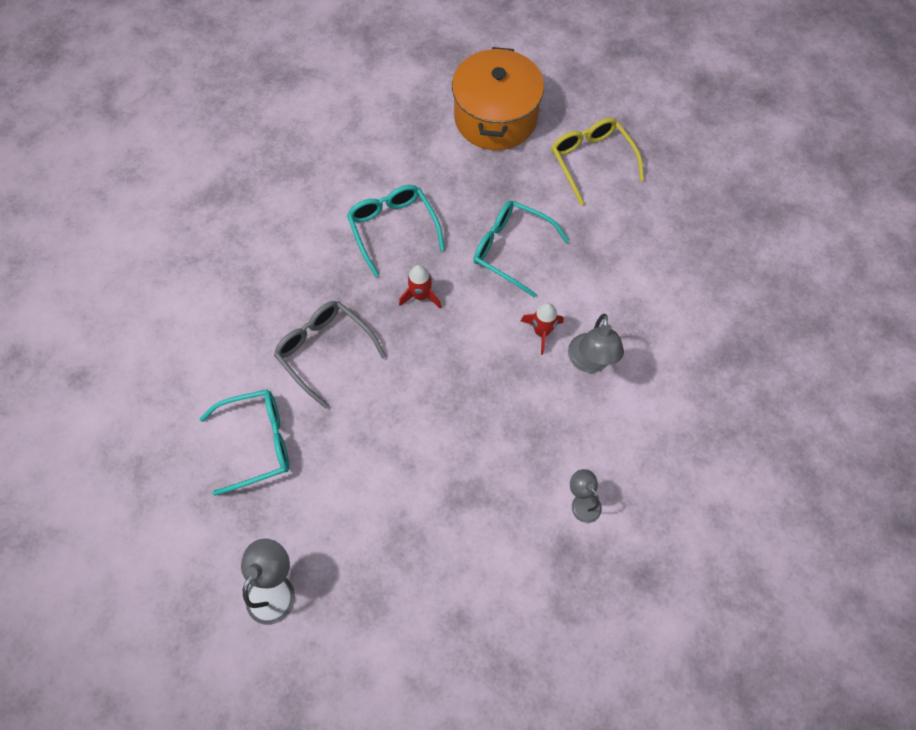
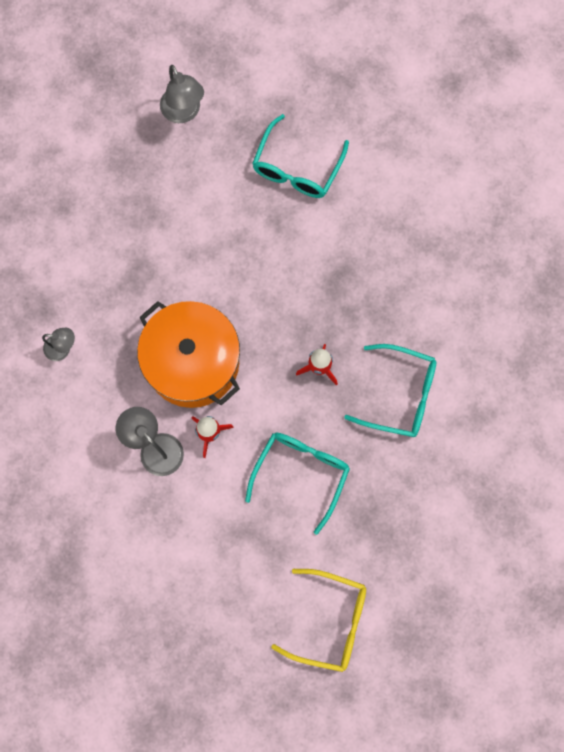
camera: 130 degrees right, 10 degrees up
grey glasses [274,301,386,409] -> none
orange pot [452,47,544,150] -> orange pot moved to [137,301,240,408]
turquoise glasses [473,201,569,298] -> turquoise glasses turned 45 degrees counterclockwise [245,432,350,535]

